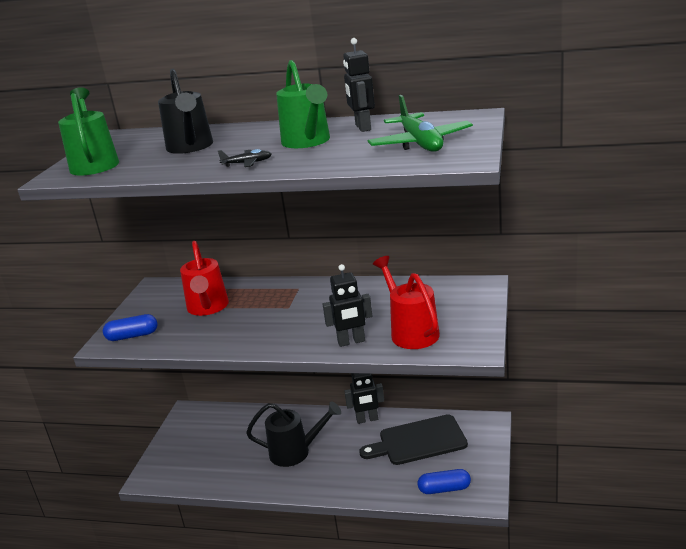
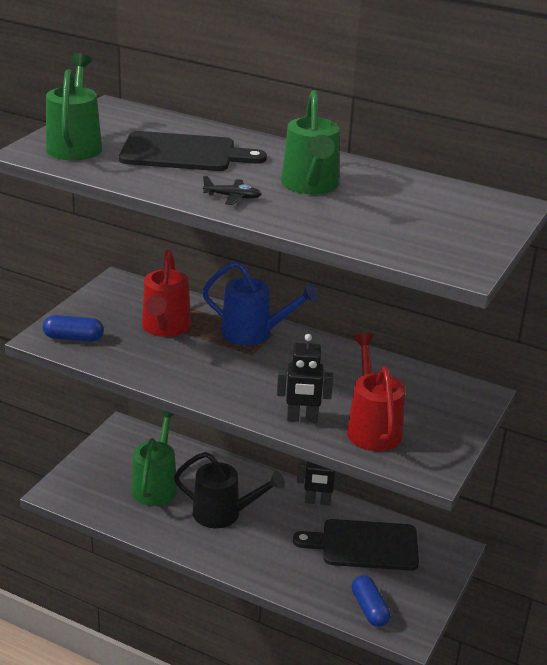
camera: 10 degrees right, 5 degrees up
black watering can [158,69,213,154] -> black cutting board [119,131,267,171]
black robot [343,38,375,132] -> none
green plane [368,95,473,151] -> none
blue capsule [418,469,471,494] -> blue capsule turned 60 degrees clockwise [352,575,390,627]
none -> green watering can [131,409,178,506]
none -> blue watering can [202,261,319,345]

